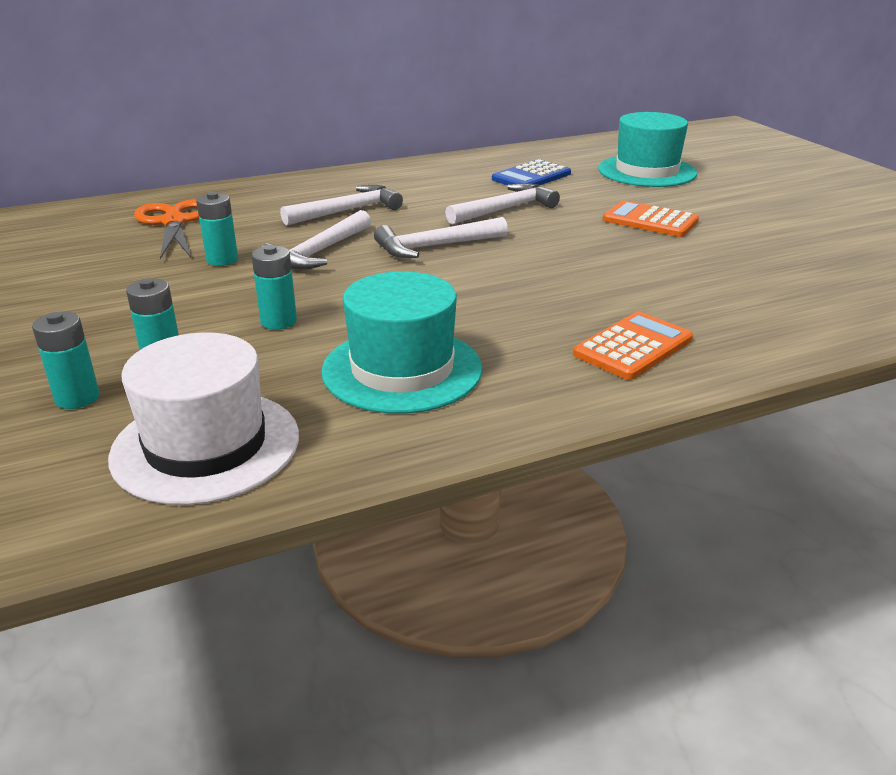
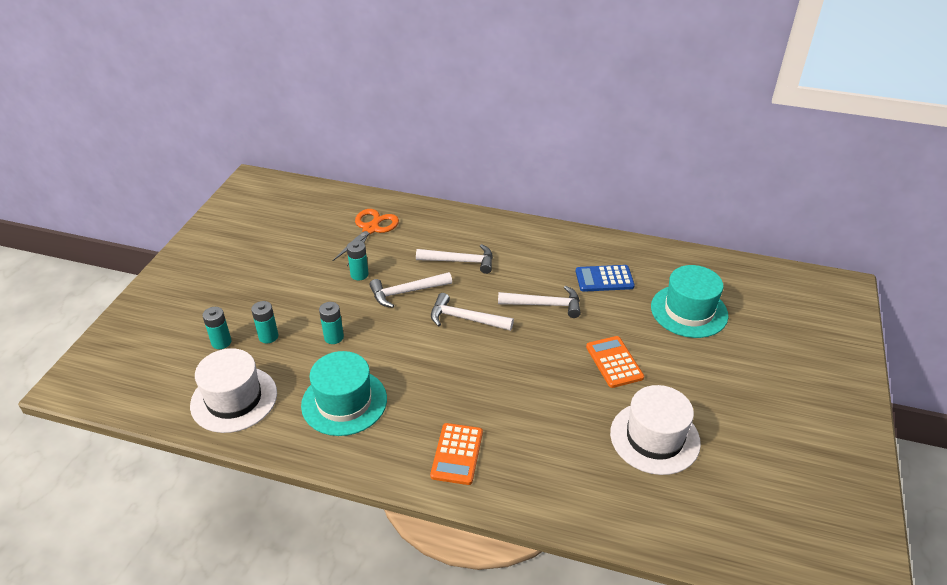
camera: 40 degrees right, 10 degrees up
orange calculator [573,311,693,380] -> orange calculator turned 105 degrees clockwise [430,423,483,485]
none -> white hat [610,385,701,475]

